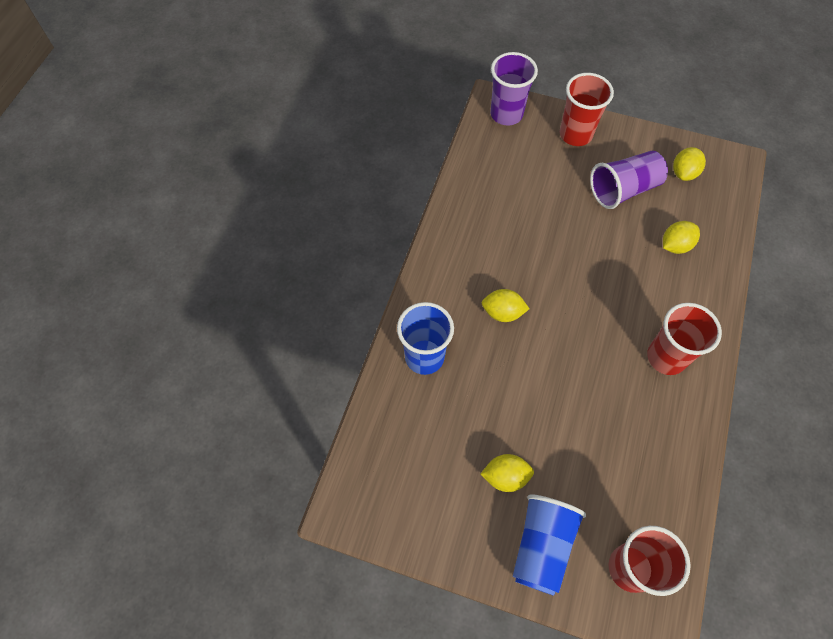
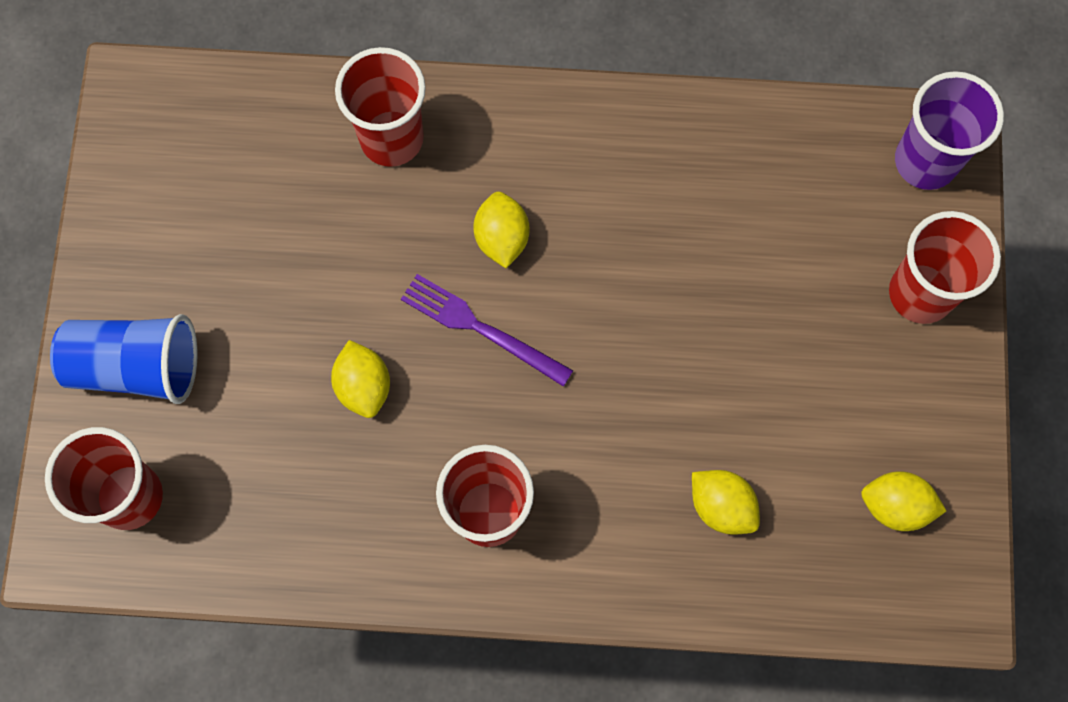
camera: 75 degrees right, 10 degrees up
blue cup [397,302,454,375] -> red cup [335,47,426,167]
yellow lemon [480,454,534,492] -> yellow lemon moved to [331,340,390,418]
purple cup [590,151,668,209] -> none
none -> purple fork [401,274,573,387]

